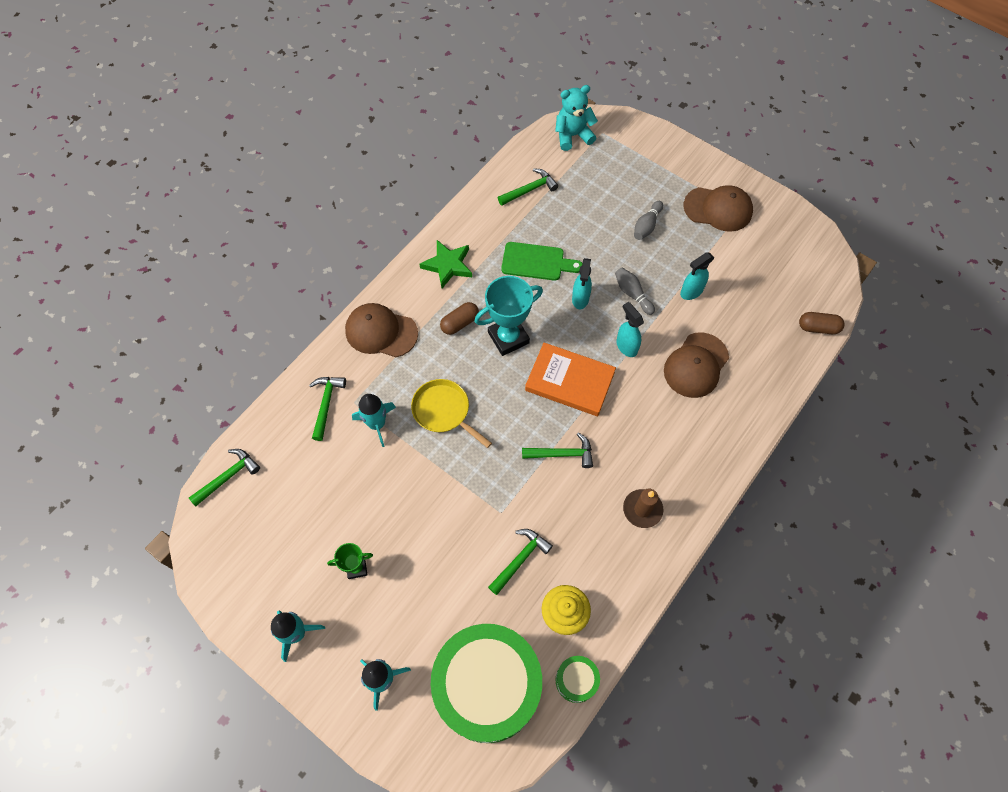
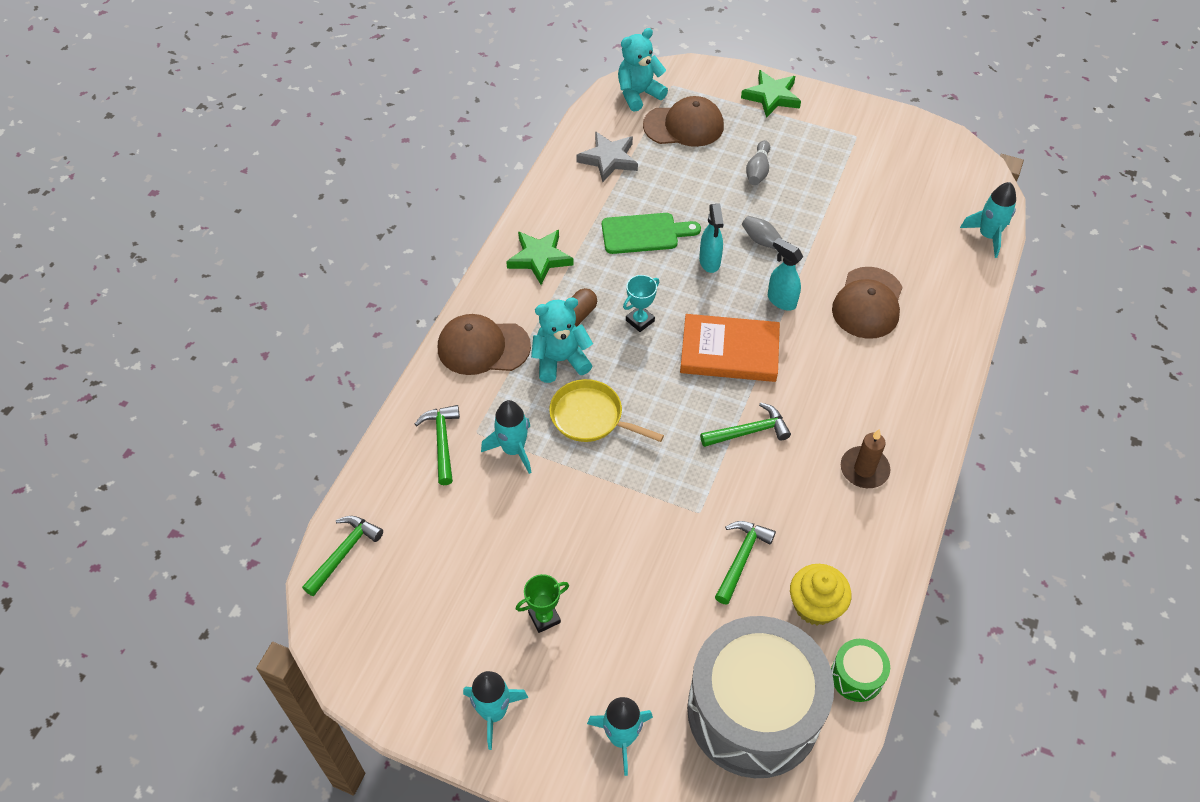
camera: 15 degrees left, 10 degrees down
green drum [431,624,542,743] -> grey drum [687,616,834,778]
turquoise trophy [474,276,543,356] -> turquoise trophy [623,275,659,332], size x0.54
green hammer [498,168,558,206] -> grey star [576,131,638,182]
turquoise spray bottle [680,252,714,300] -> none
brown cap [684,185,753,232] -> brown cap moved to [643,96,724,147]
brown capsule [799,312,845,334] -> turquoise rocket [960,182,1016,258]
none -> turquoise teddy bear [531,298,593,383]
none -> green star [741,70,801,118]

